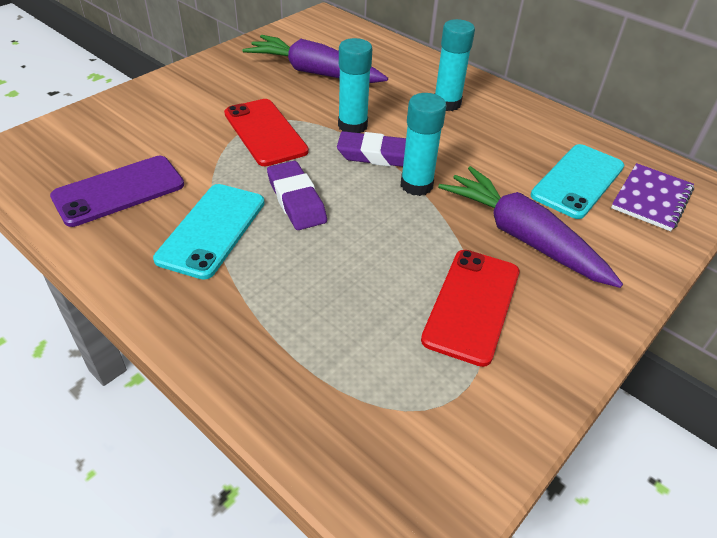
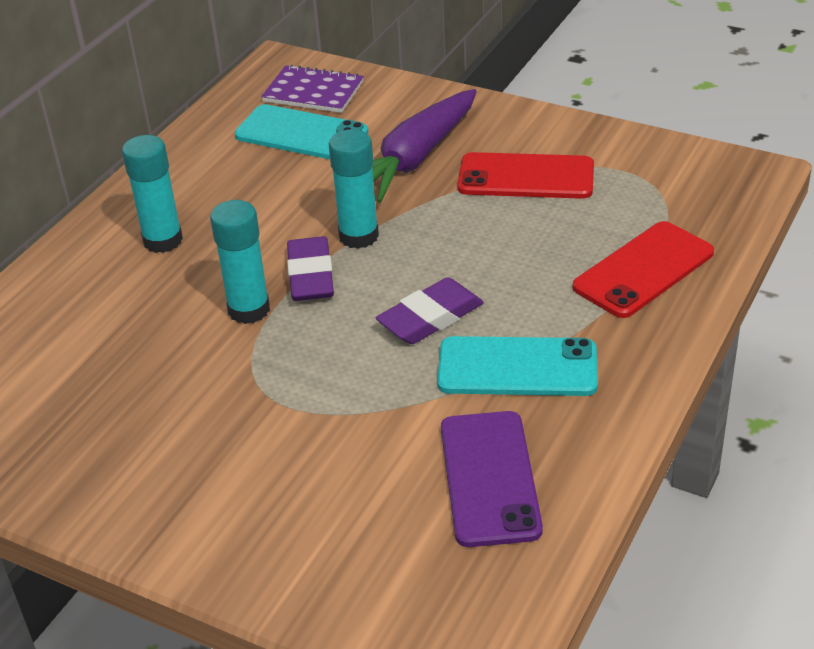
camera: 100 degrees left, 5 degrees down
purple phone [50,156,184,227] -> purple phone turned 45 degrees clockwise [441,411,543,547]
red phone [224,99,309,166] -> red phone moved to [573,221,714,318]
purple carrot [242,35,388,83] -> none

